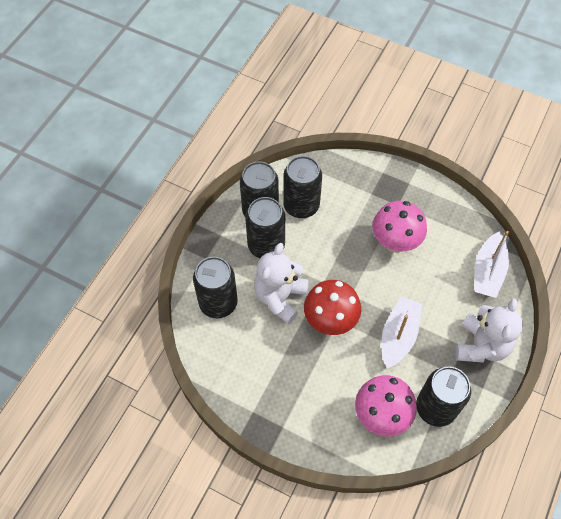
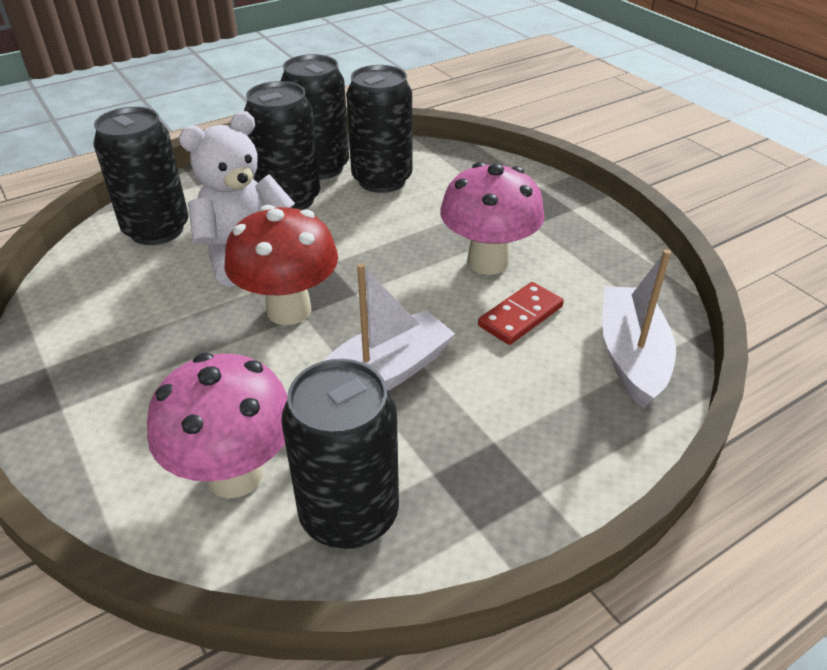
camera: 30 degrees right, 20 degrees down
white teddy bear [455,298,523,362] -> none
white boat [474,231,509,298] -> white boat turned 135 degrees clockwise [602,249,676,409]
none -> red domino [478,282,564,345]

